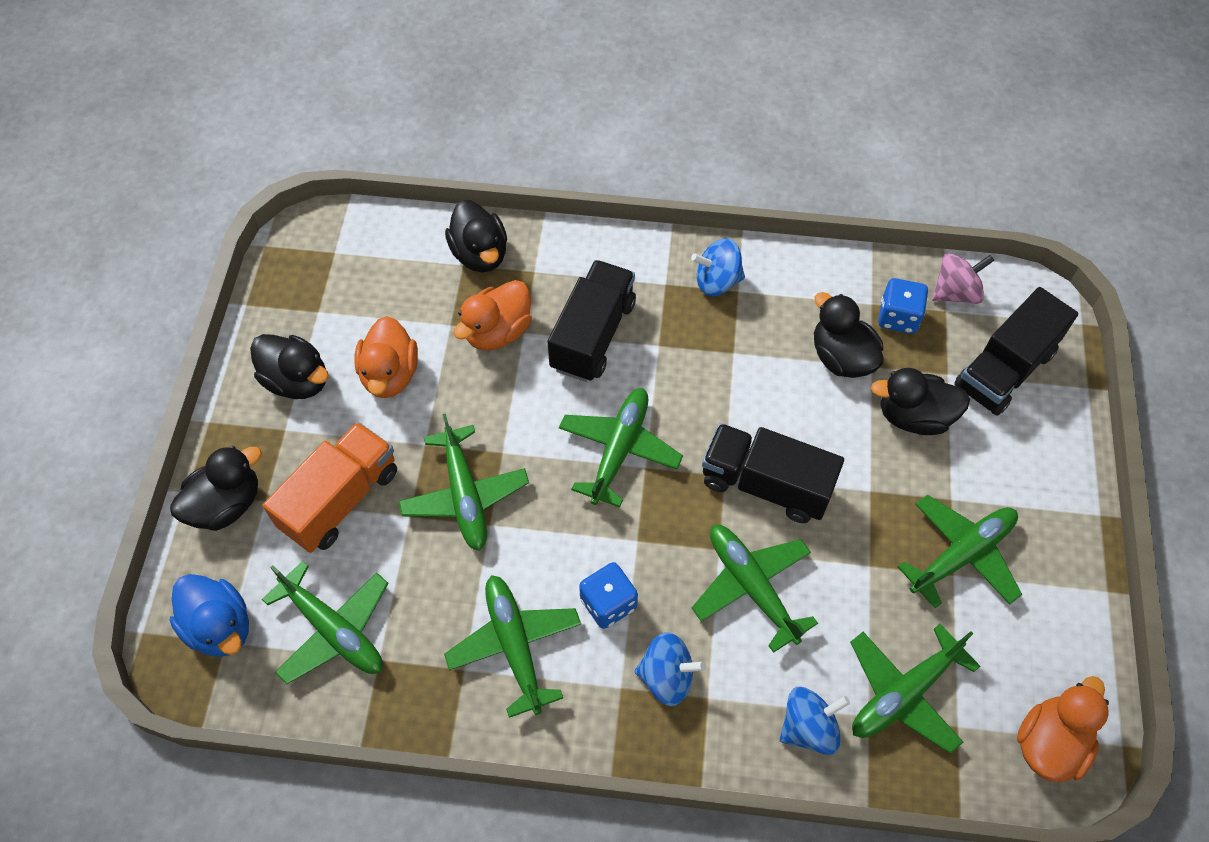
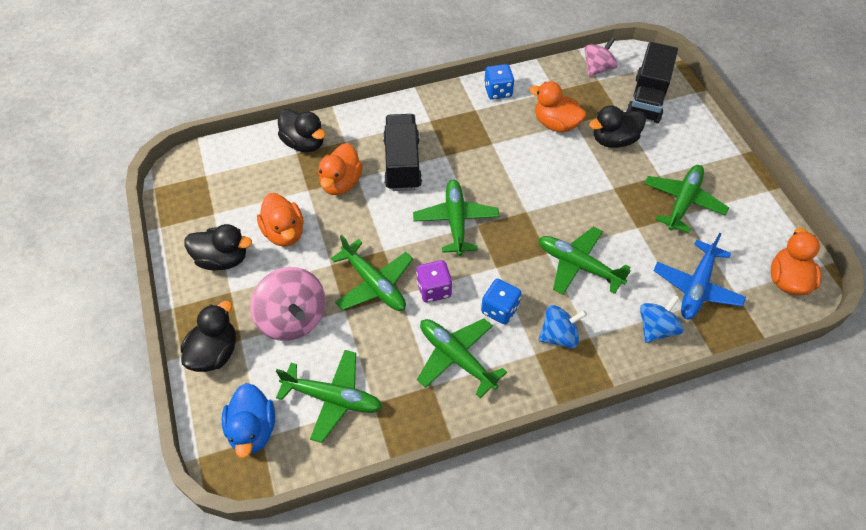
camera: 25 degrees left, 5 degrees down
blue duck [169,574,249,657] -> blue duck turned 60 degrees clockwise [222,383,275,458]
orange truck [262,422,397,553] -> pink spinning top [250,267,326,341]
blue spinning top [691,238,745,296] -> none
black truck [702,423,844,523] -> none
black duck [814,292,883,378] -> orange duck [529,81,586,132]
green plane [850,624,980,754] -> blue plane [653,232,746,319]
blue dice [878,278,928,334] -> blue dice moved to [484,64,514,100]
none -> purple dice [416,260,452,303]

